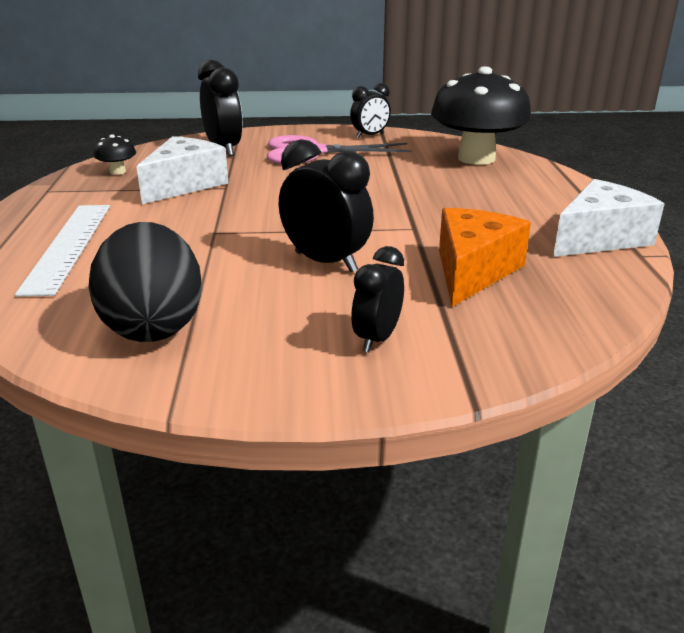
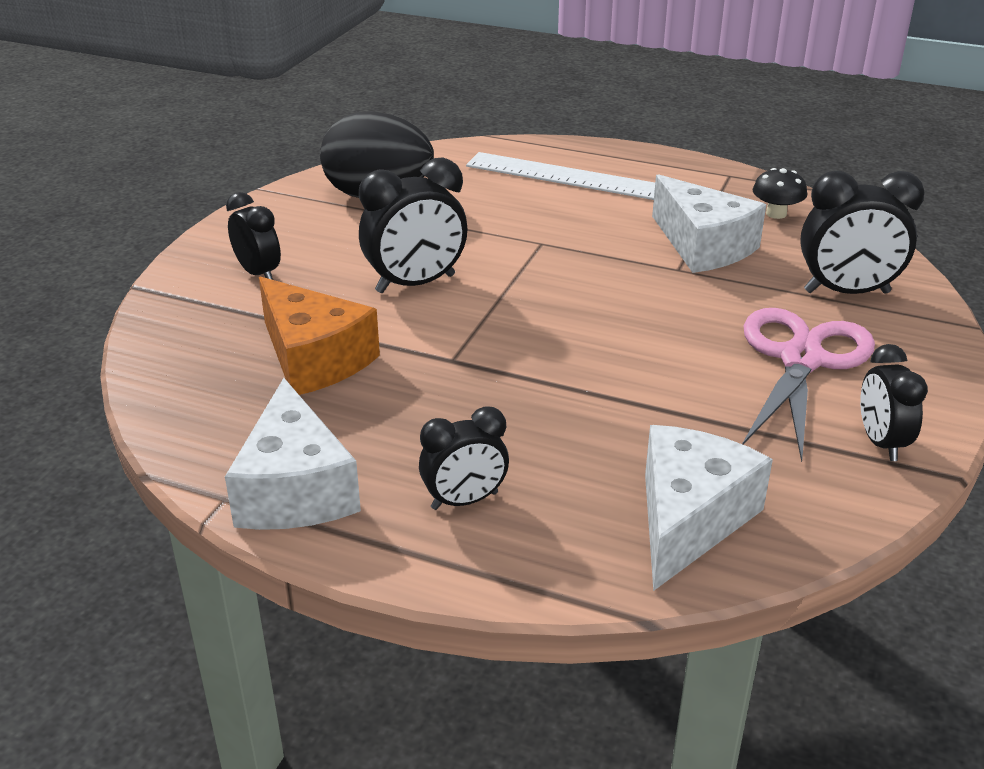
camera: 115 degrees right, 5 degrees up
black mushroom [431,66,532,165] -> white cheese [645,425,773,591]
none -> black clock [419,406,509,510]

